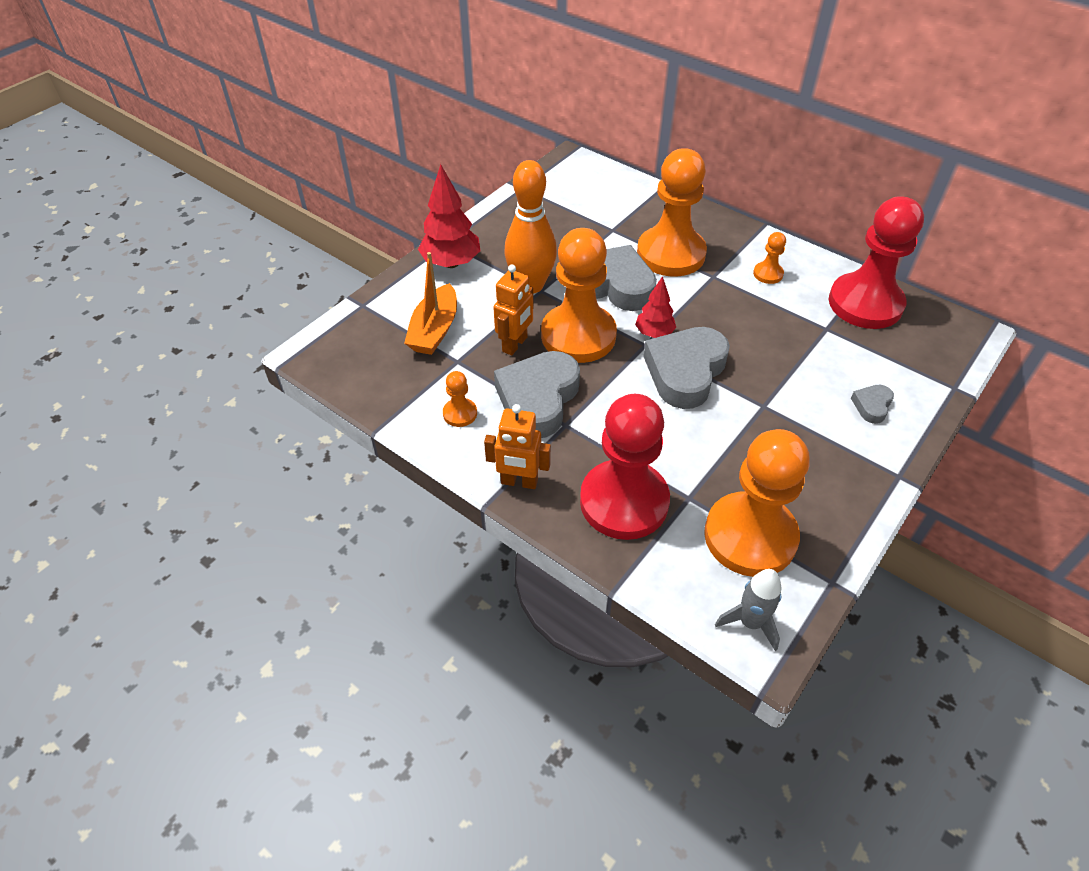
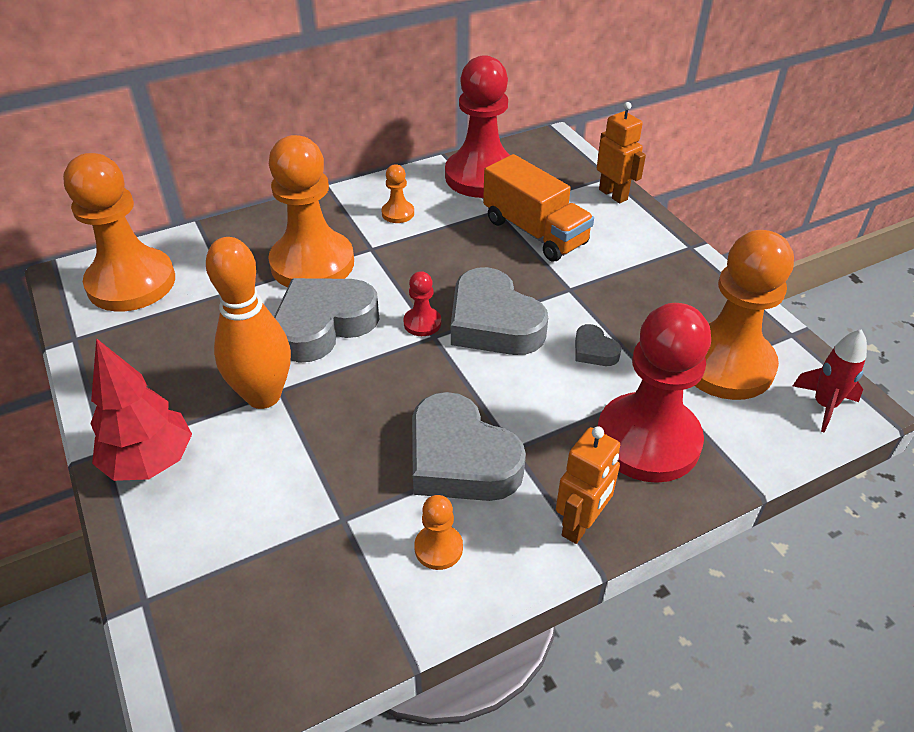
camera: 65 degrees left, 5 degrees down
orange boat [404,252,457,355] -> none
orange robot [493,265,534,356] -> orange robot moved to [597,102,646,204]
orange pawn [541,228,617,363] -> orange pawn moved to [63,153,175,312]
red tree [635,276,676,338] -> red pawn [403,271,441,336]
grey rocket [715,569,782,651] -> red rocket [793,329,867,432]
grey heart [851,385,894,424] -> grey heart moved to [575,324,621,366]
none -> orange truck [483,154,594,262]

